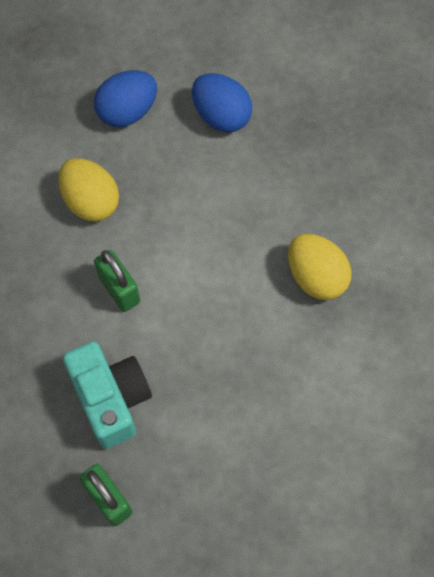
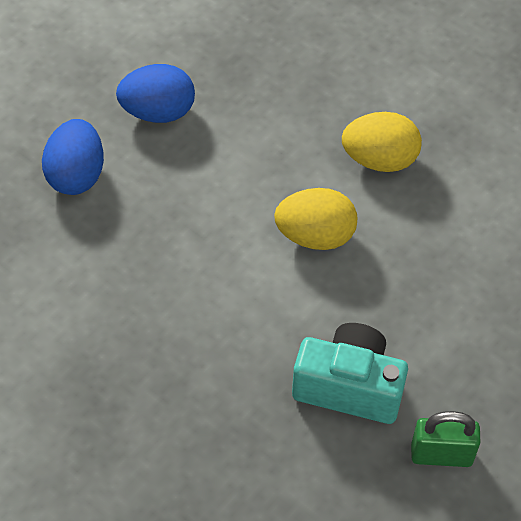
camera: 50 degrees left, 10 degrees down
yellow egg [58,158,119,221] -> yellow egg moved to [274,188,357,250]
green padlock [94,250,140,312] -> none

